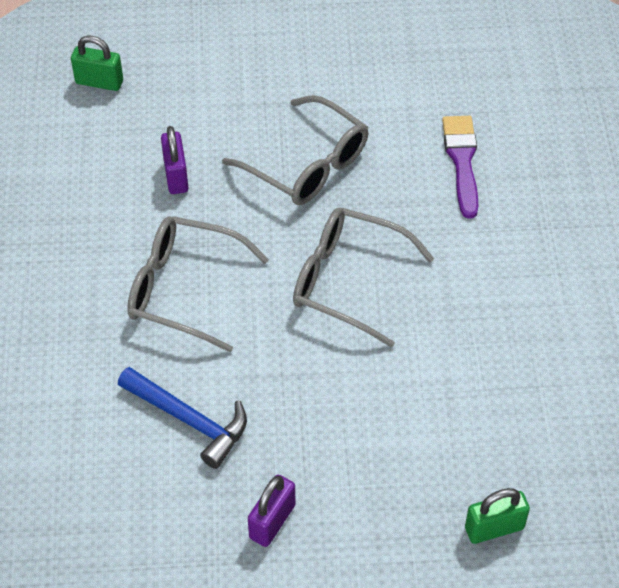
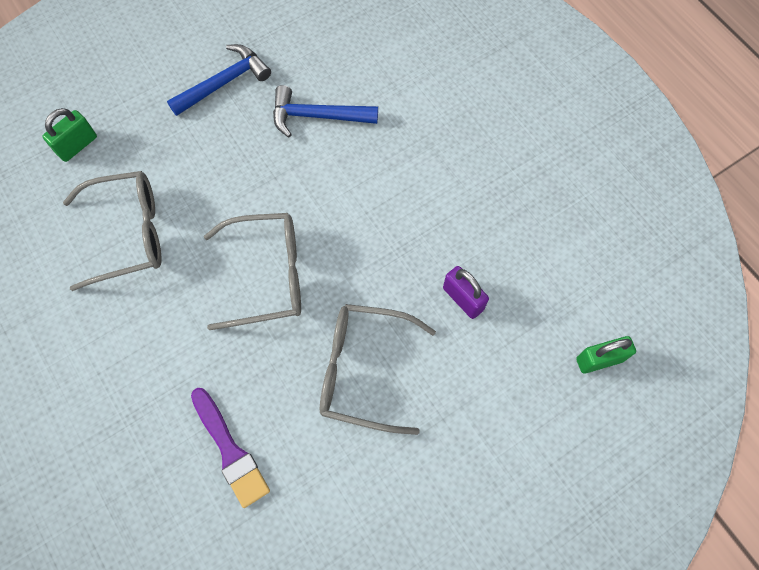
camera: 150 degrees right, 15 degrees up
grey glasses [127,216,269,353] -> grey glasses moved to [63,171,162,291]
purple padlock [248,475,296,547] -> blue hammer [167,44,271,116]

